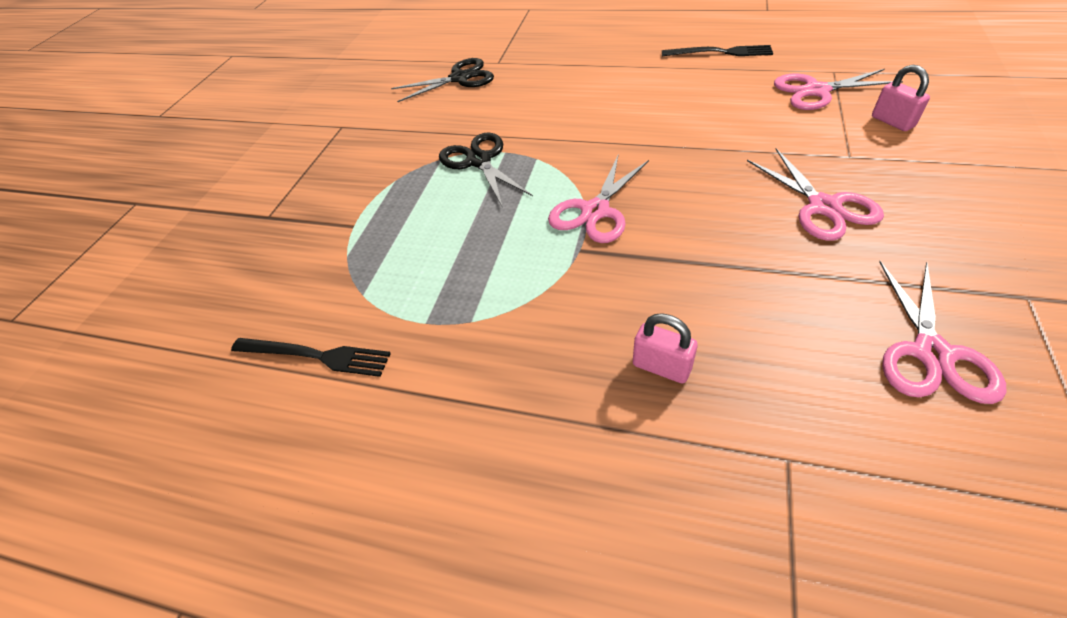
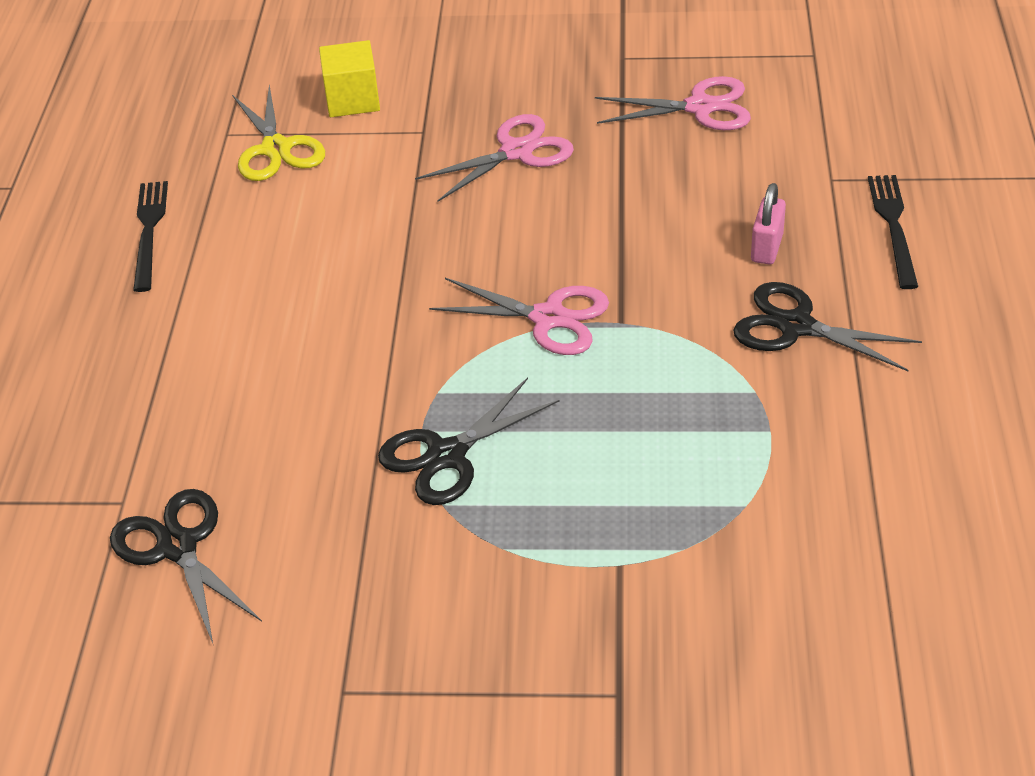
camera: 105 degrees left, 5 degrees down
black fork [231,338,391,377] -> black fork moved to [868,175,918,289]
pink scissors [774,69,903,110] -> yellow scissors [232,85,325,181]
pink padlock [872,65,930,131] -> yellow cube [319,40,380,117]
none -> black scissors [733,282,922,371]

